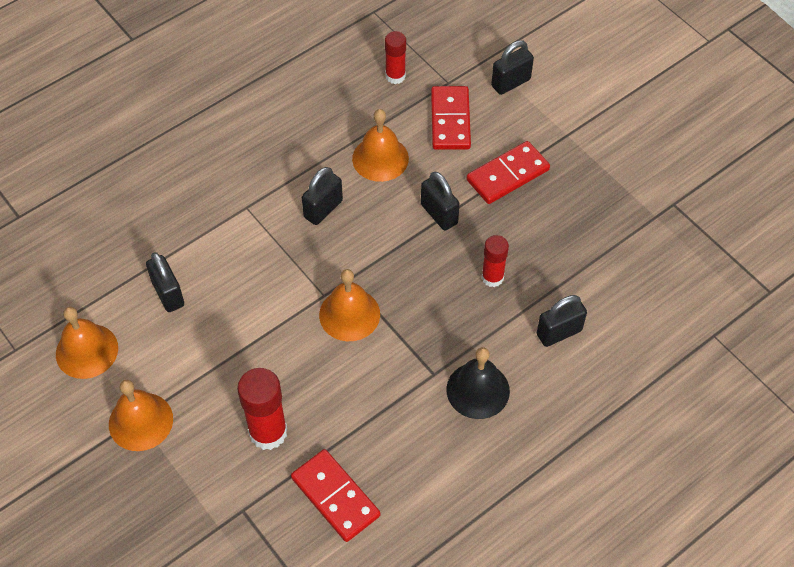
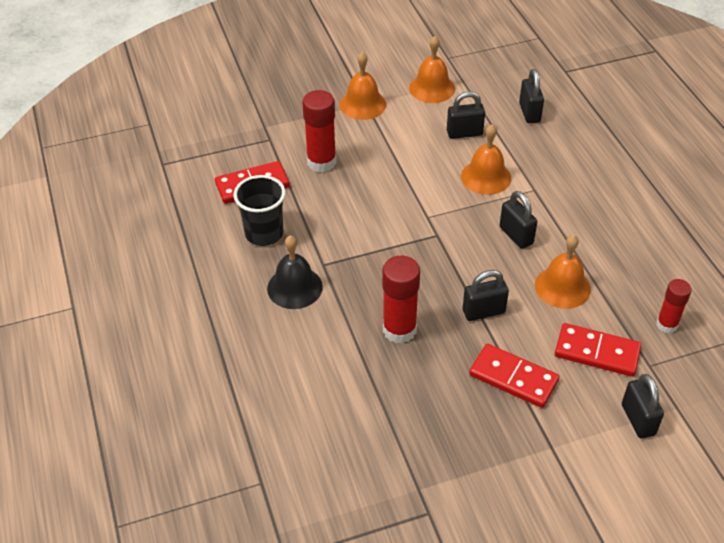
camera: 110 degrees right, 10 degrees down
orange bell [319,269,380,341] -> orange bell moved to [461,124,511,195]
red domino [466,141,550,204] -> red domino turned 45 degrees counterclockwise [469,344,559,408]
red glue stick [482,235,509,287] -> red glue stick [382,256,420,344], size x1.59
black padlock [537,295,587,347] -> black padlock moved to [519,69,544,123]
none -> black cup [233,175,286,246]

